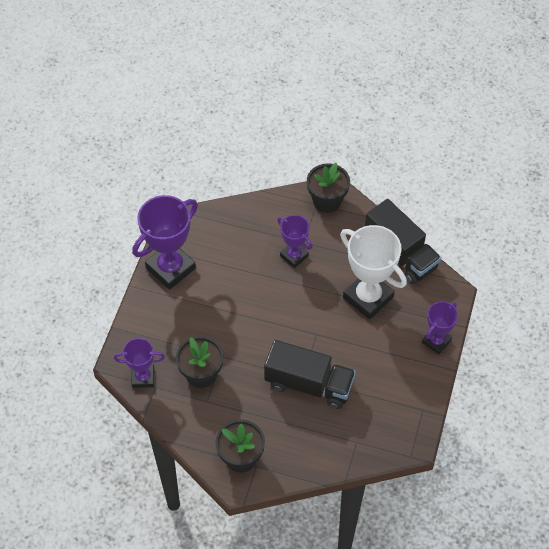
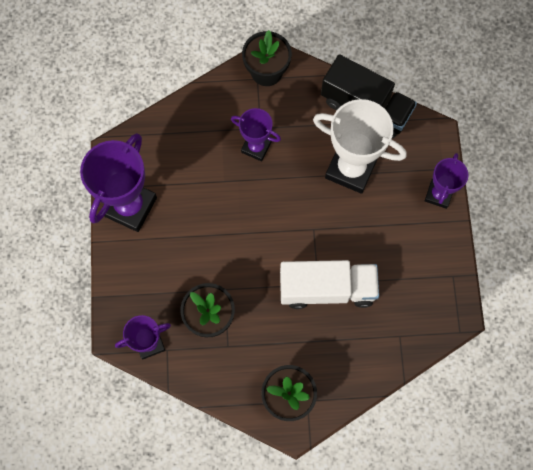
camera: 20 degrees left, 15 degrees up
black truck [264,340,356,409] -> white truck [280,260,379,309]

